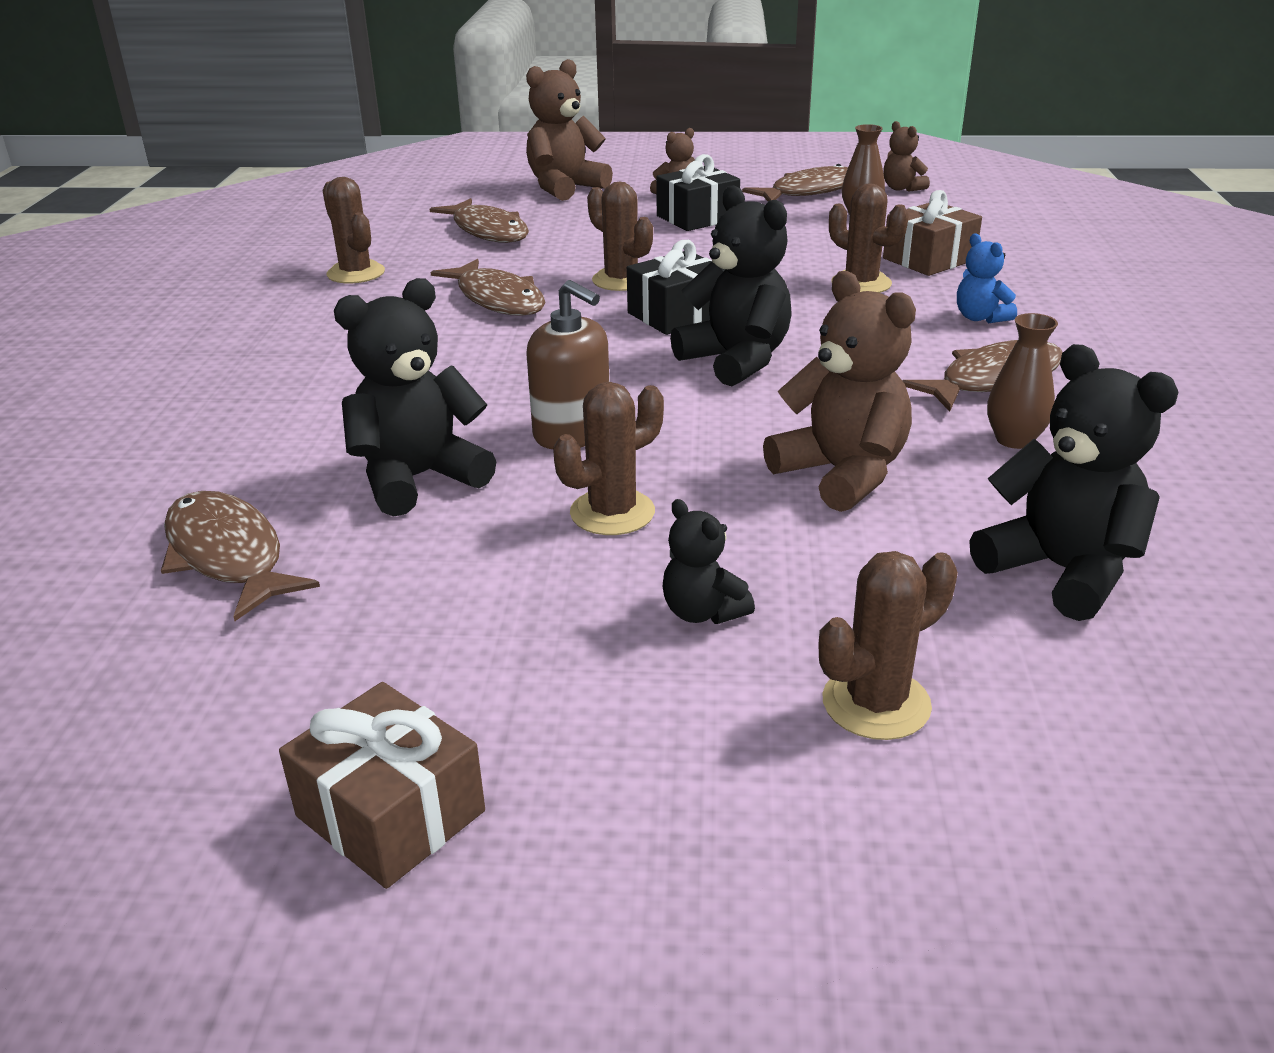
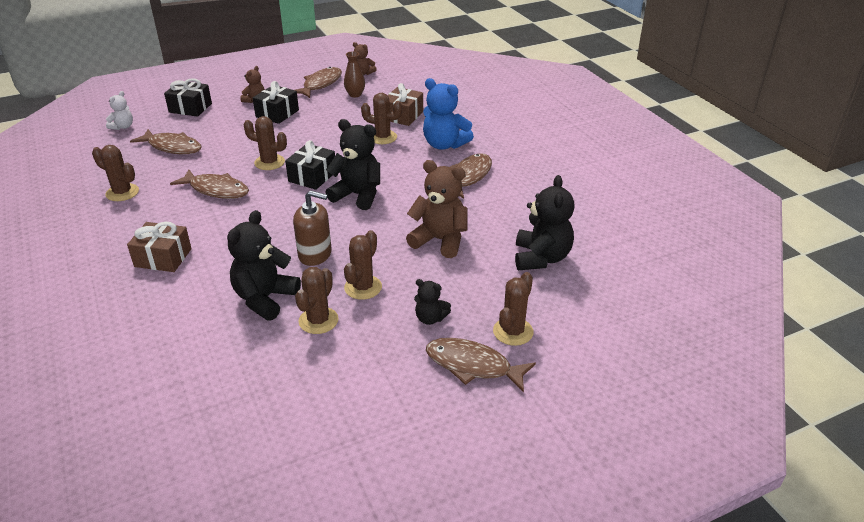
camera: 30 degrees left, 5 degrees up
brown fish [161,491,320,621] -> brown fish moved to [426,338,536,393]
brown gift [279,682,485,889] -> brown gift moved to [127,222,192,272]
brown teddy bear [526,59,613,201] -> black gift [164,78,212,117]
blue teddy bear [957,234,1017,323] -> blue teddy bear [423,78,474,150], size x1.85
black teddy bear [969,344,1179,621] -> black teddy bear turned 75 degrees clockwise [515,175,575,270]
brown vase [987,313,1058,449] -> none
none -> white teddy bear [106,91,133,130]
none -> brown cactus [295,267,338,334]

